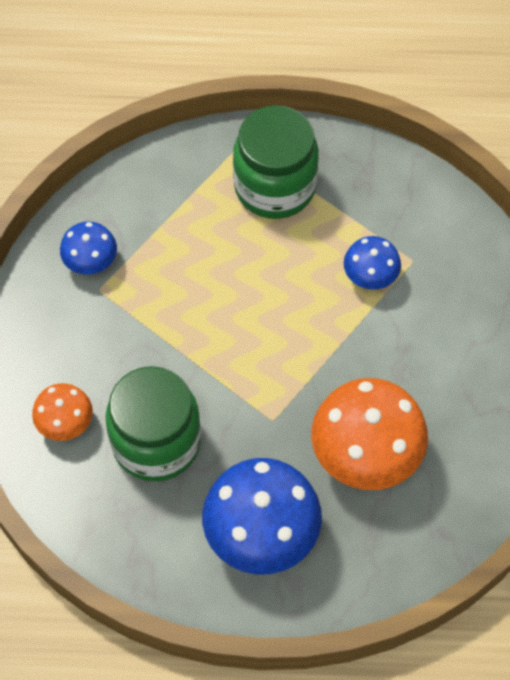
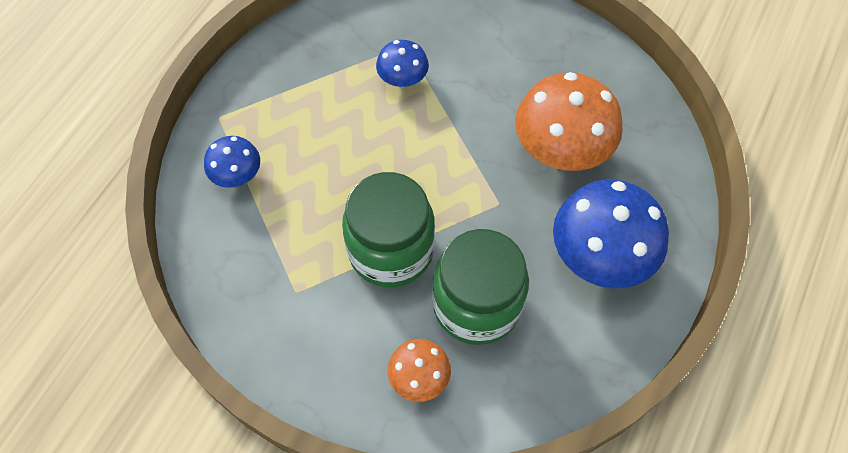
camera: 65 degrees left, 0 degrees up
blue mushroom [60,221,117,275] -> blue mushroom moved to [204,136,260,188]
green jar [233,105,319,219] -> green jar moved to [342,172,435,287]

